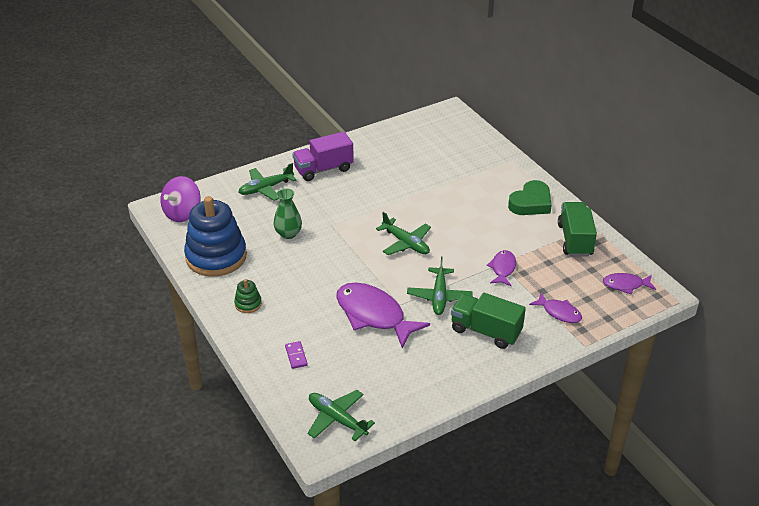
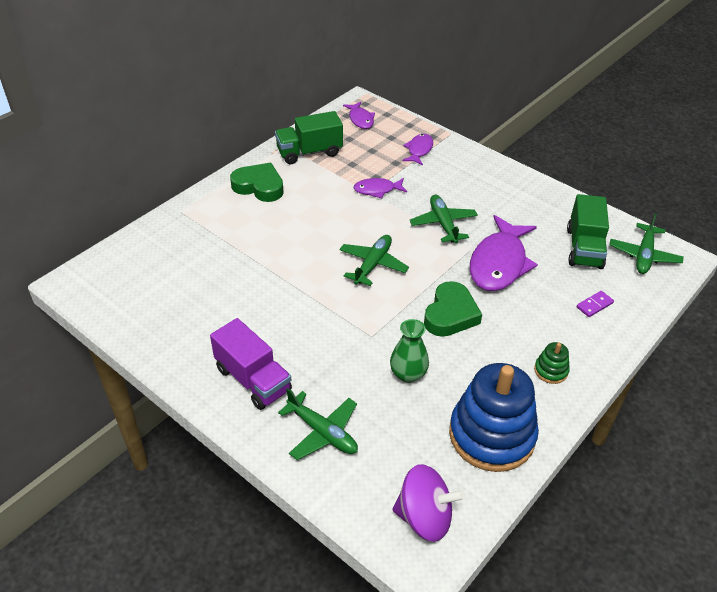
camera: 110 degrees left, 5 degrees up
green plane [407,257,473,315] -> green plane turned 90 degrees counterclockwise [409,195,478,243]
green truck [451,293,526,349] -> green truck moved to [567,194,609,269]
none -> green heart [424,281,482,337]

